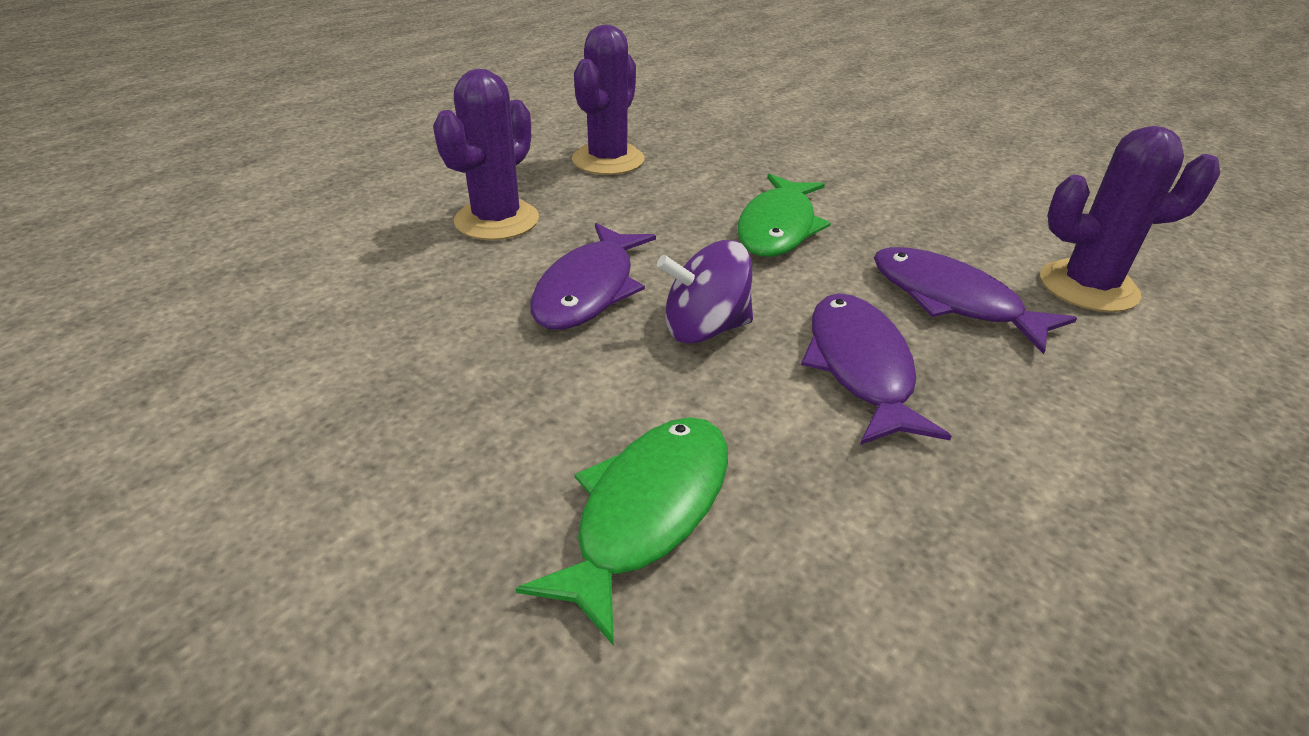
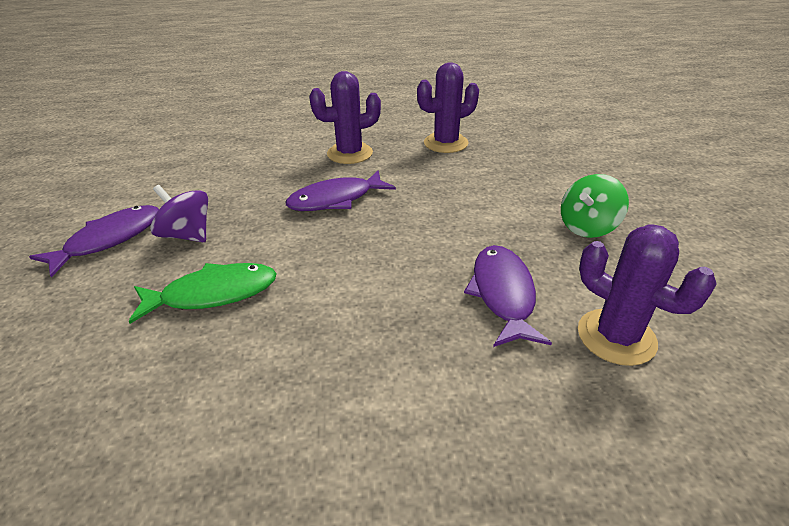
camera: 45 degrees right, 0 degrees up
purple spinning top [657,240,753,344] -> purple spinning top moved to [150,185,208,242]
green fish [737,174,831,257] -> none
purple fish [801,293,952,445] -> purple fish moved to [29,205,159,278]
none -> green spinning top [561,174,629,238]

